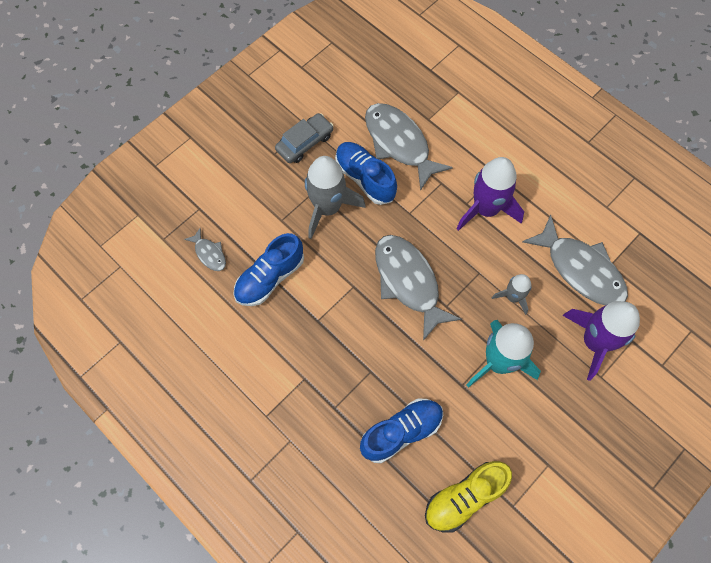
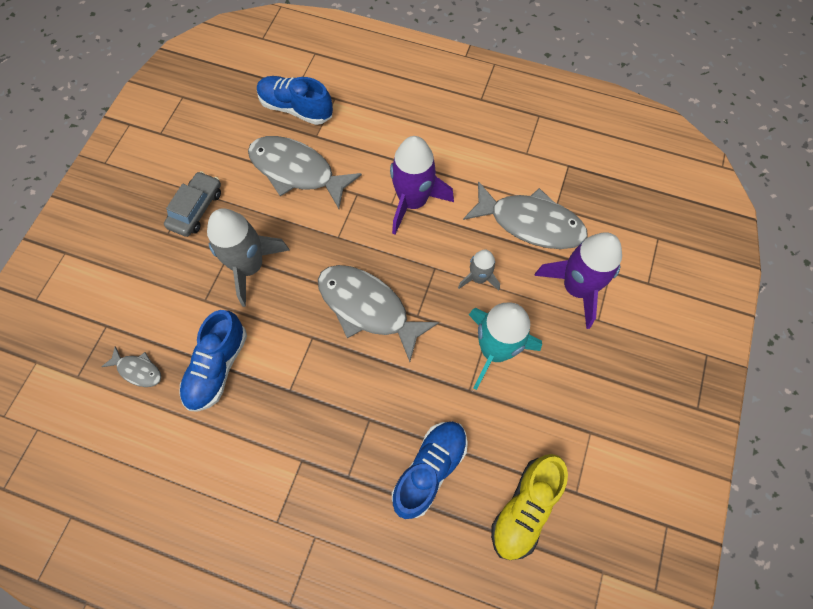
camera: 25 degrees left, 0 degrees up
blue shoe [335,142,397,205] -> blue shoe moved to [257,76,333,125]

